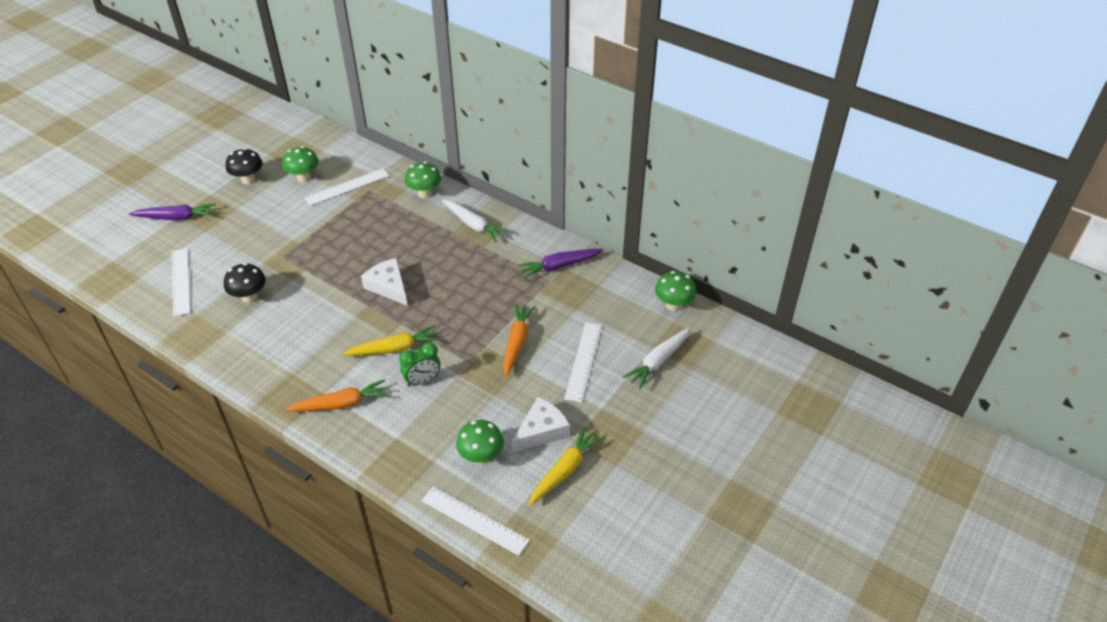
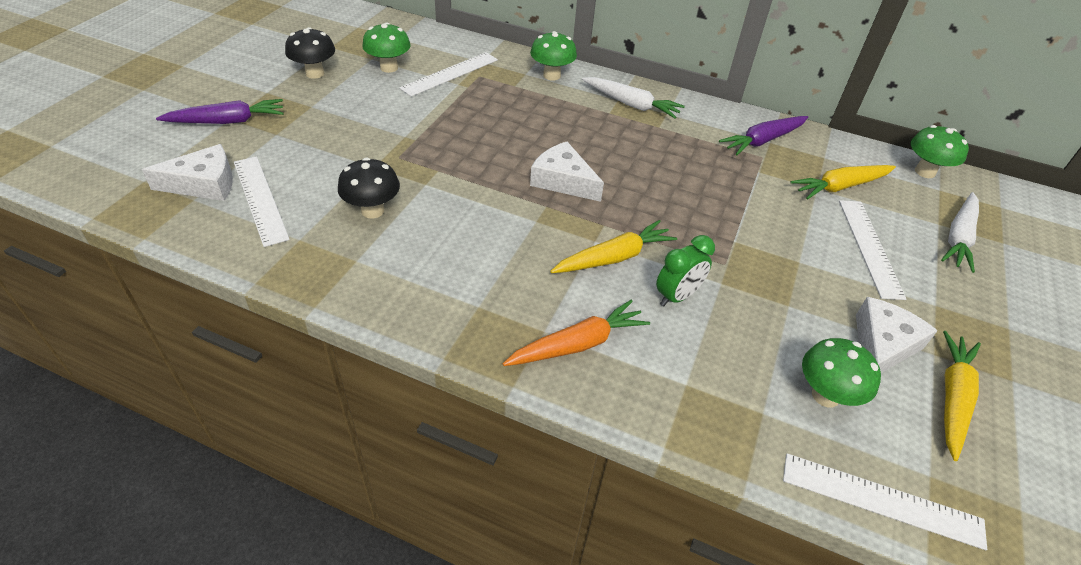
camera: 15 degrees left, 0 degrees up
orange carrot [503,303,535,376] -> none
none -> white cheese [142,144,233,201]
none -> yellow carrot [790,165,896,200]

